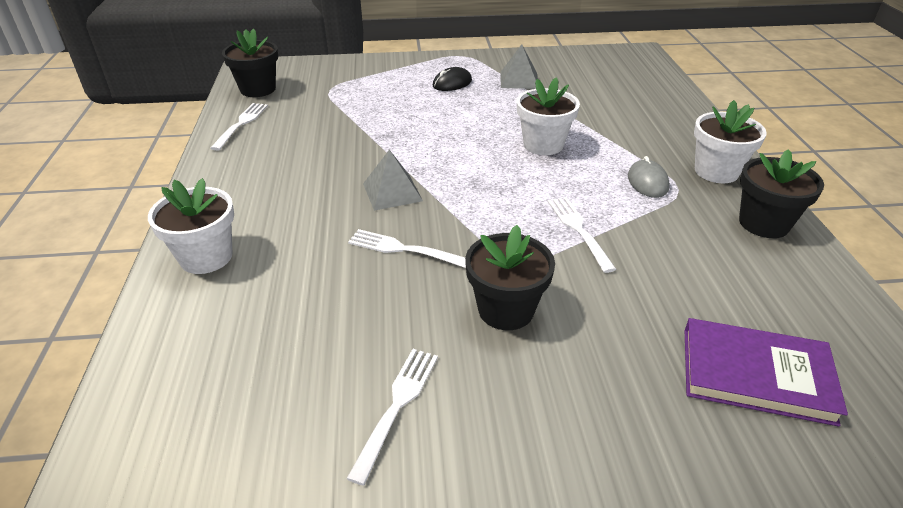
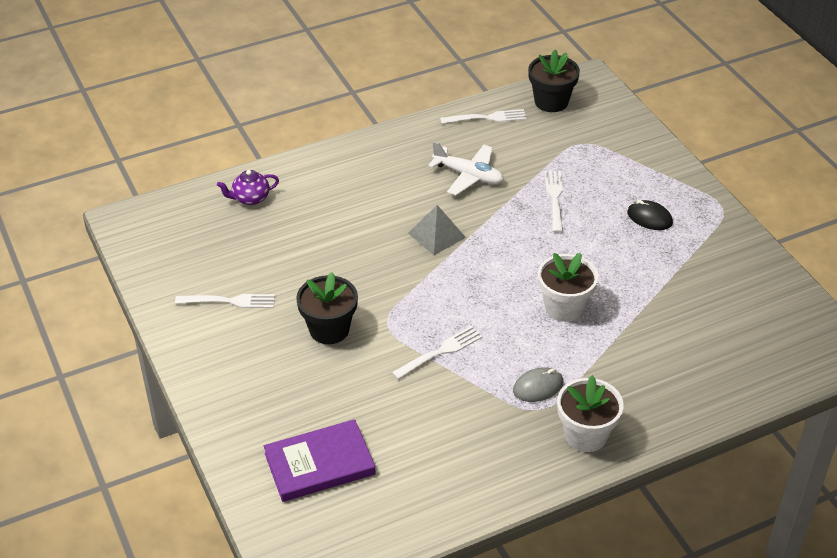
camera: 70 degrees right, 5 degrees up
white flower pot [148,178,234,274] -> none
white fork [348,229,466,268] -> white fork moved to [545,171,563,233]
grey pyramid [500,44,538,89] -> none
purple book [685,318,848,427] -> purple book turned 75 degrees clockwise [264,419,376,502]
black flower pot [739,149,824,238] -> none
none -> purple teapot [217,170,279,205]
none -> white plane [428,141,504,196]

